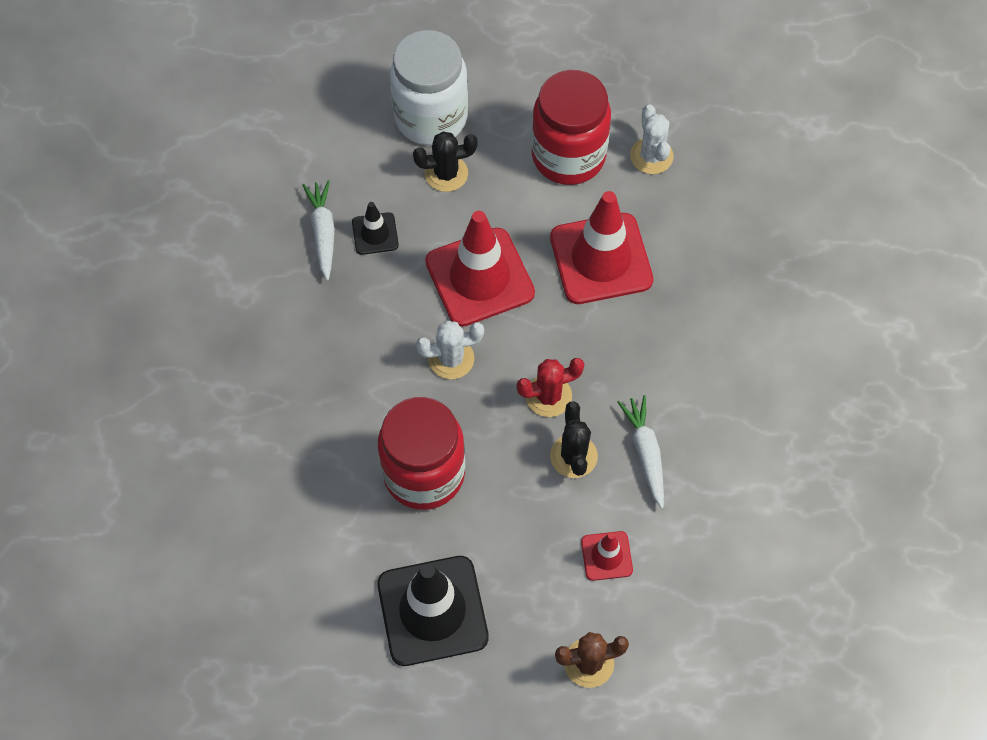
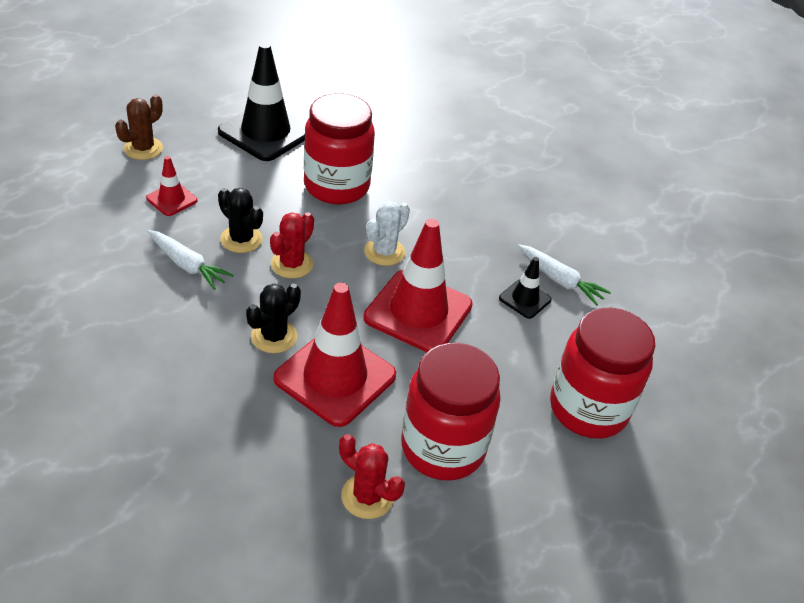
camera: 135 degrees right, 20 degrees down
white jar [390,30,468,145] -> red jar [550,308,655,439]
black cactus [413,131,477,192] -> black cactus moved to [246,284,301,353]
white cactus [630,104,674,174] -> red cactus [339,434,405,519]

